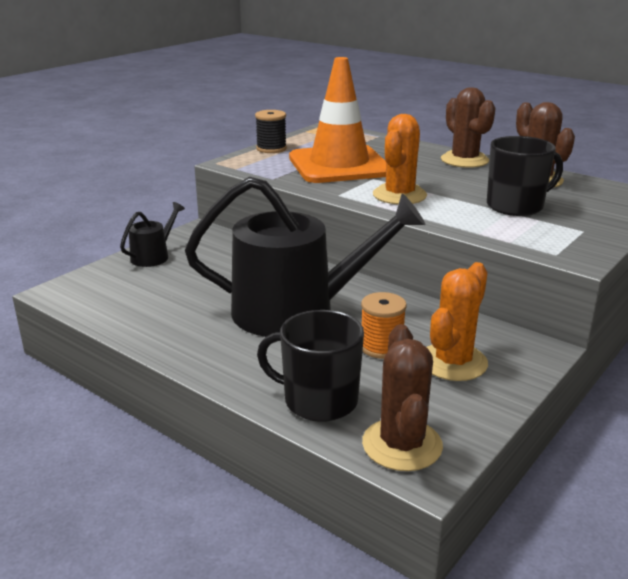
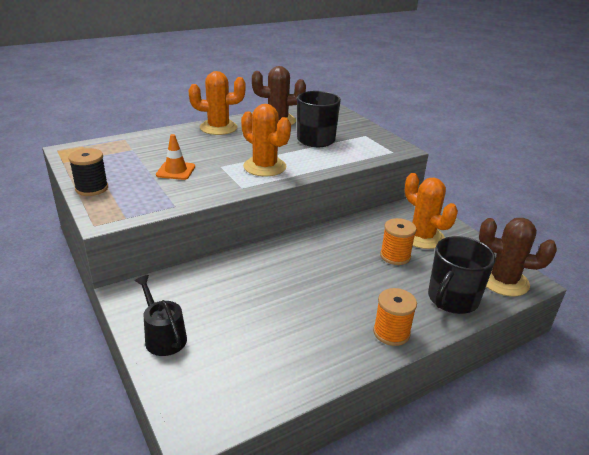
camera: 70 degrees left, 5 degrees up
black watering can [185,177,426,337] -> none
orange traffic cone [289,57,386,183] -> orange traffic cone [156,134,195,180], size x0.41
brown cactus [441,87,496,168] -> orange cactus [188,71,246,135]
none -> orange spool [373,288,417,346]

